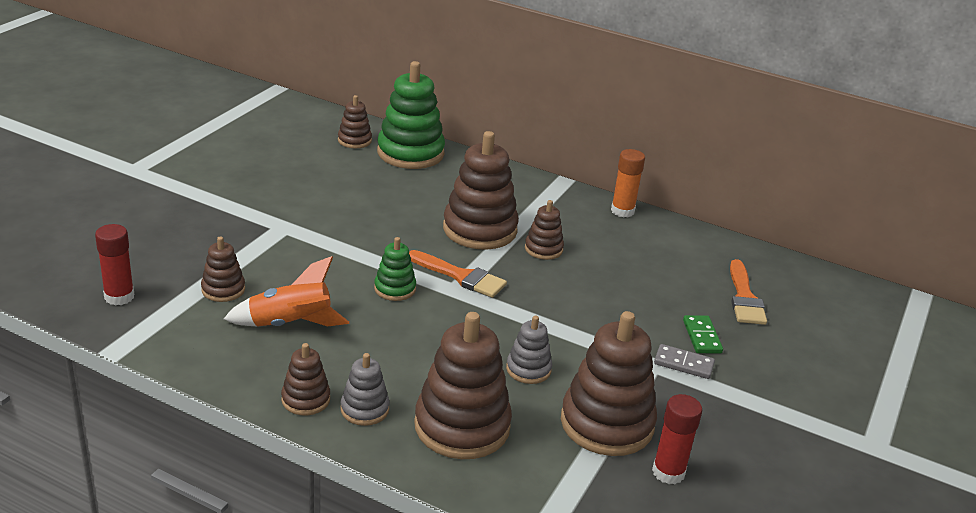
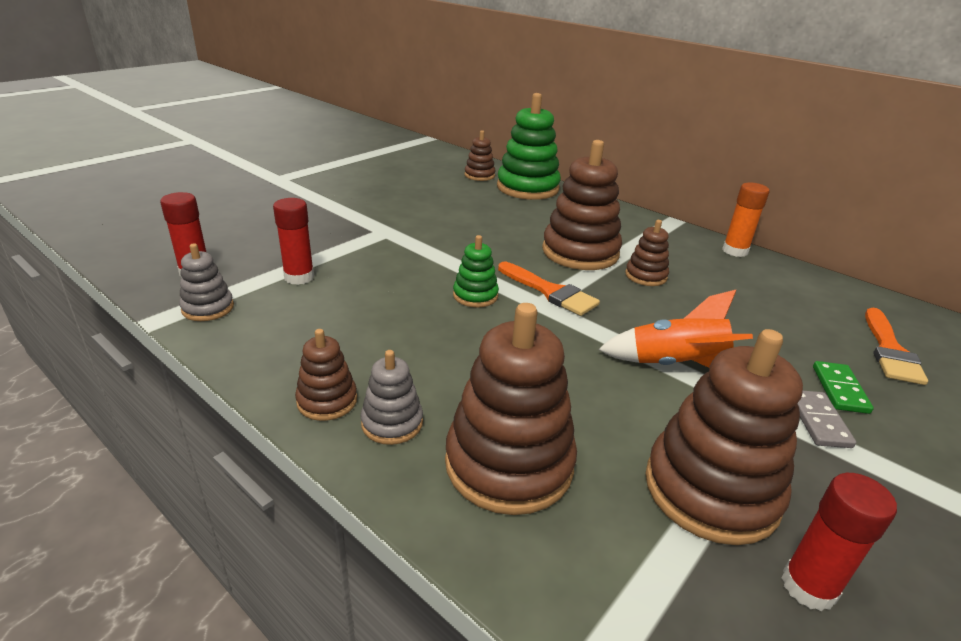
camera: 15 degrees right, 0 degrees up
brown stacking toy [201,237,245,302] -> red glue stick [273,198,314,285]
orange rocket [224,256,349,327] -> orange rocket moved to [598,290,753,368]
grey stacking toy [506,316,552,384] -> grey stacking toy moved to [179,243,234,321]
grey domino [654,344,715,379] -> grey domino turned 60 degrees clockwise [797,391,856,448]

